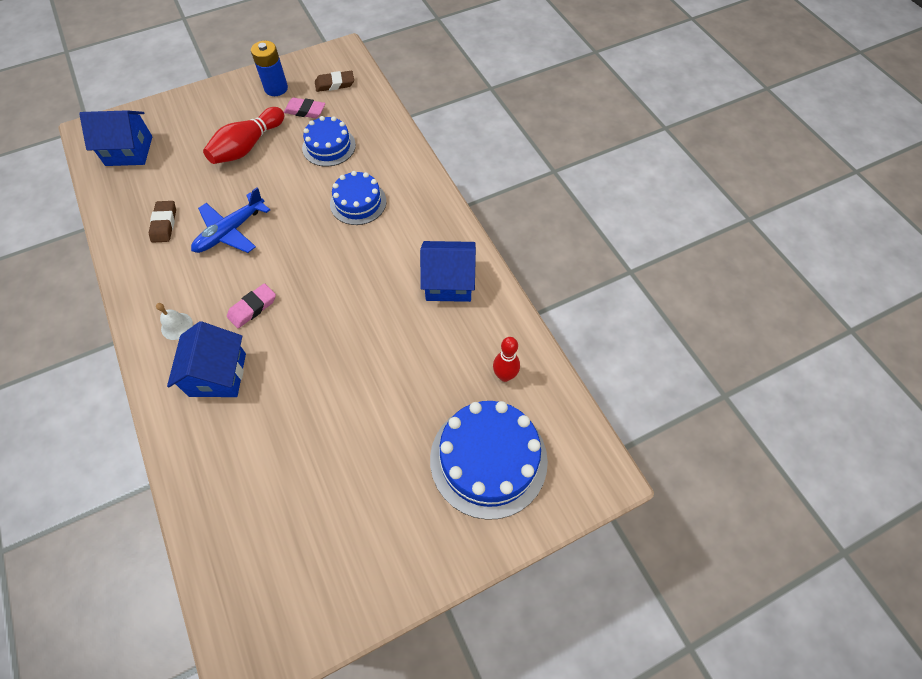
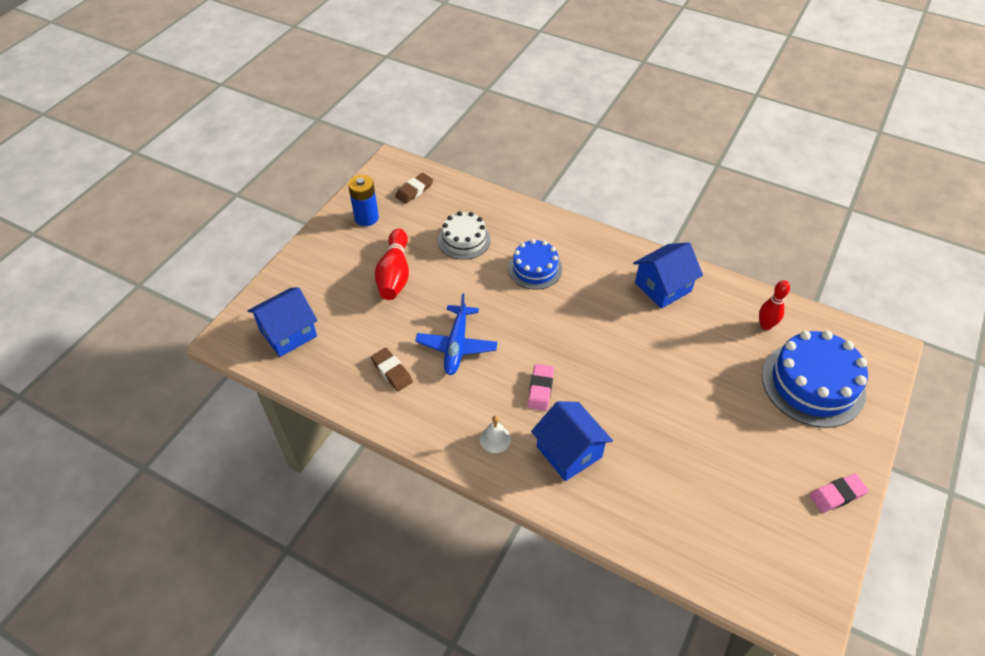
camera: 35 degrees left, 10 degrees down
pink eraser [284,98,325,118] -> pink eraser moved to [810,474,869,513]
blue cake [302,116,356,167] -> white cake [438,211,491,260]

